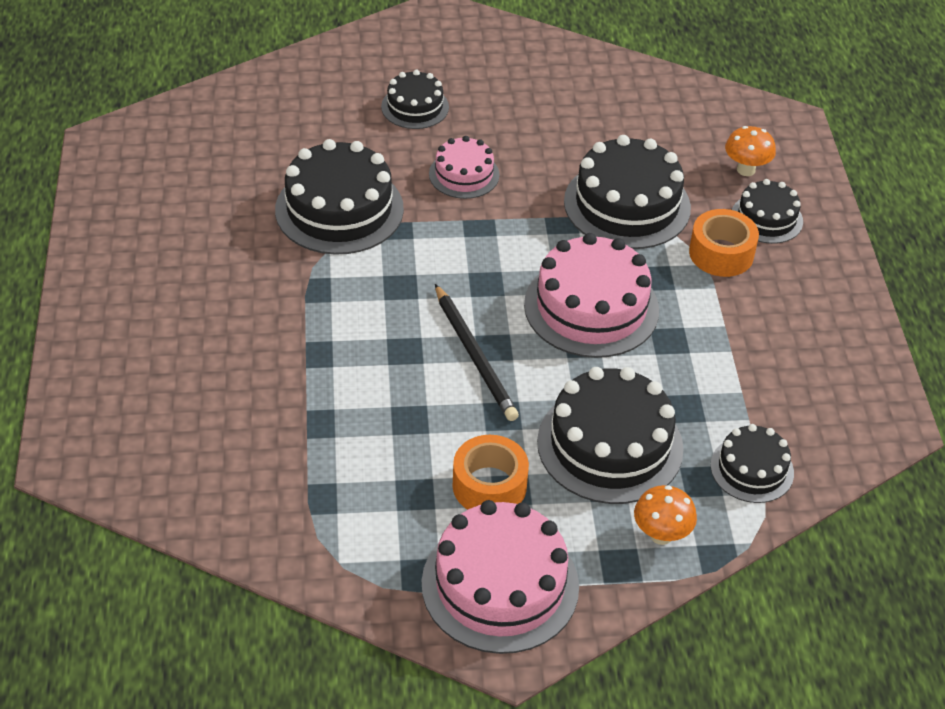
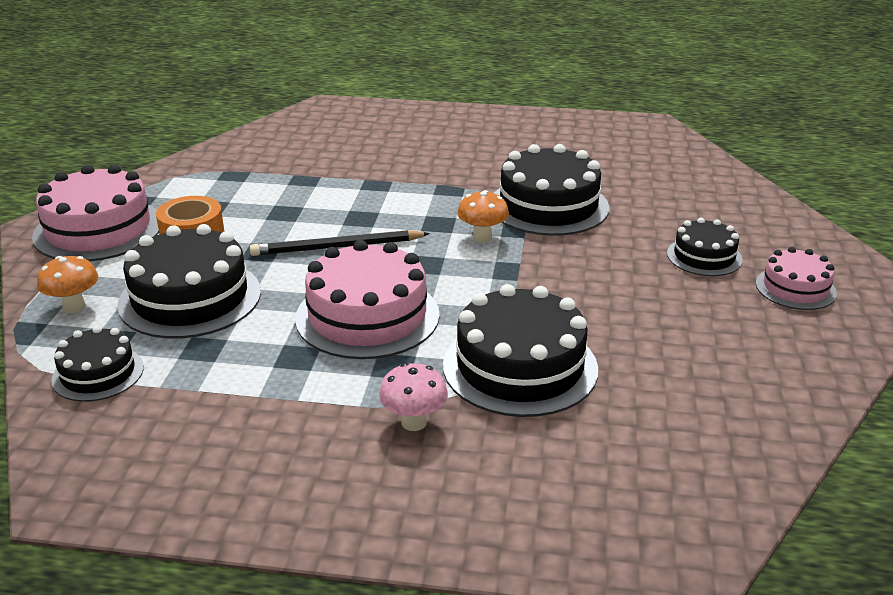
camera: 105 degrees right, 15 degrees down
pink cake [429,136,500,199] -> pink cake moved to [756,247,837,310]
orange tape [689,209,759,277] -> pink mushroom [379,363,448,431]
orange mushroom [725,126,776,176] -> orange mushroom moved to [457,190,509,243]
black cake [732,179,803,244] -> none

